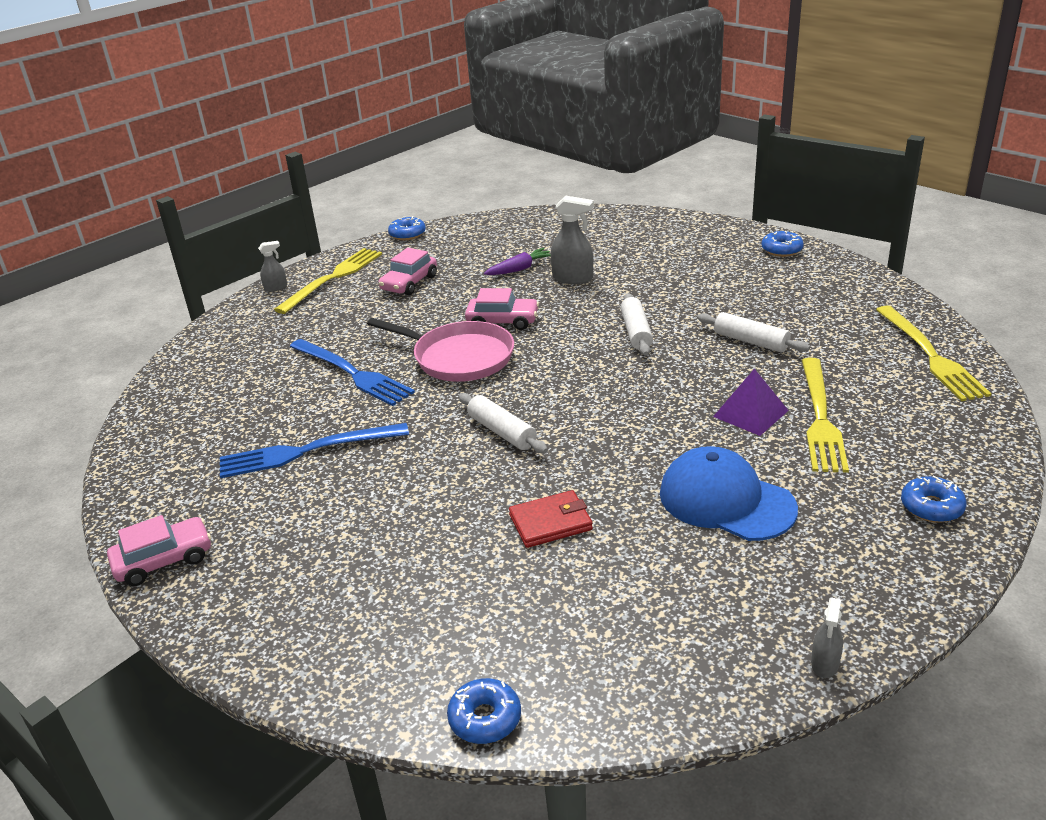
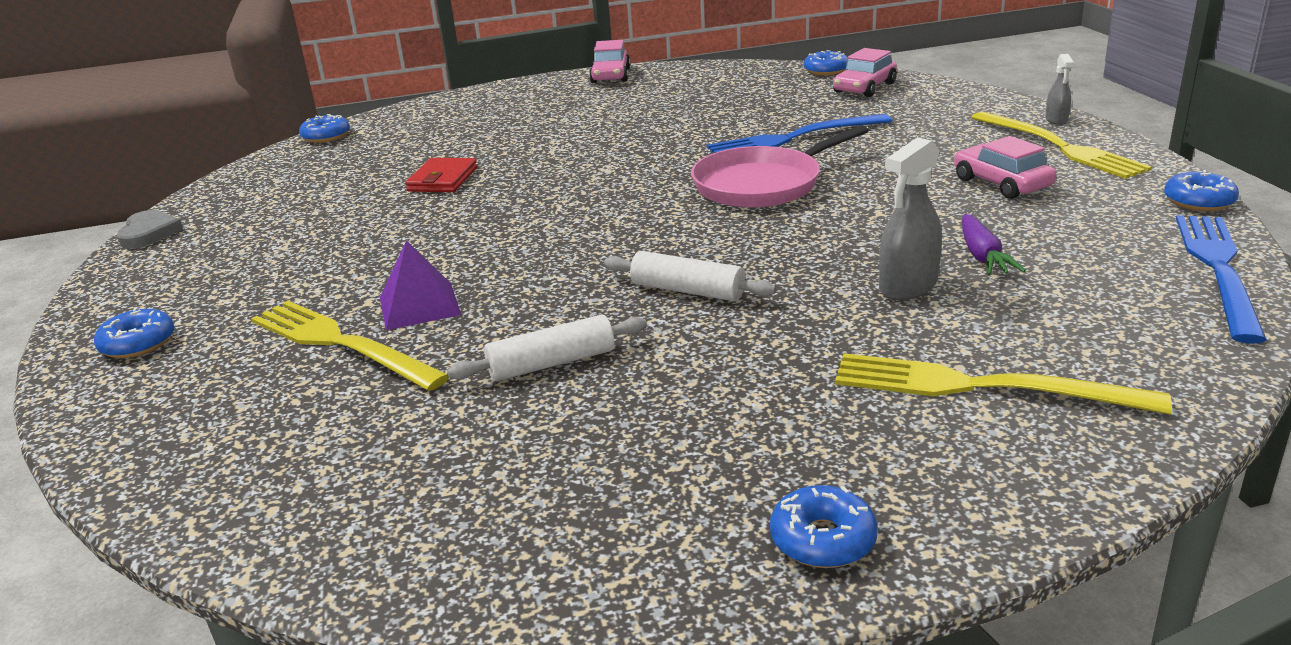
camera: 120 degrees right, 5 degrees down
blue fork [220,423,409,478] -> blue fork moved to [1176,215,1267,344]
white rolling pin [459,393,548,453] -> none
pink car [465,288,539,330] -> pink car moved to [833,48,897,97]
blue cap [660,446,798,541] -> none
grey spray bottle [811,597,843,678] -> grey heart [117,210,183,249]
yellow fork [876,305,992,401] -> yellow fork moved to [835,353,1172,415]
none -> blue donut [803,50,848,76]

